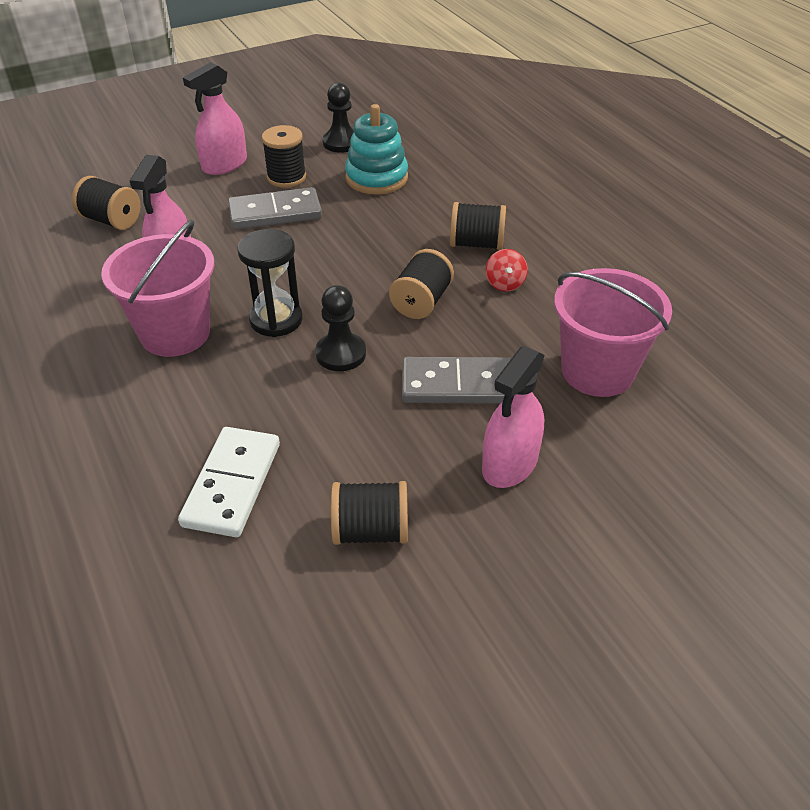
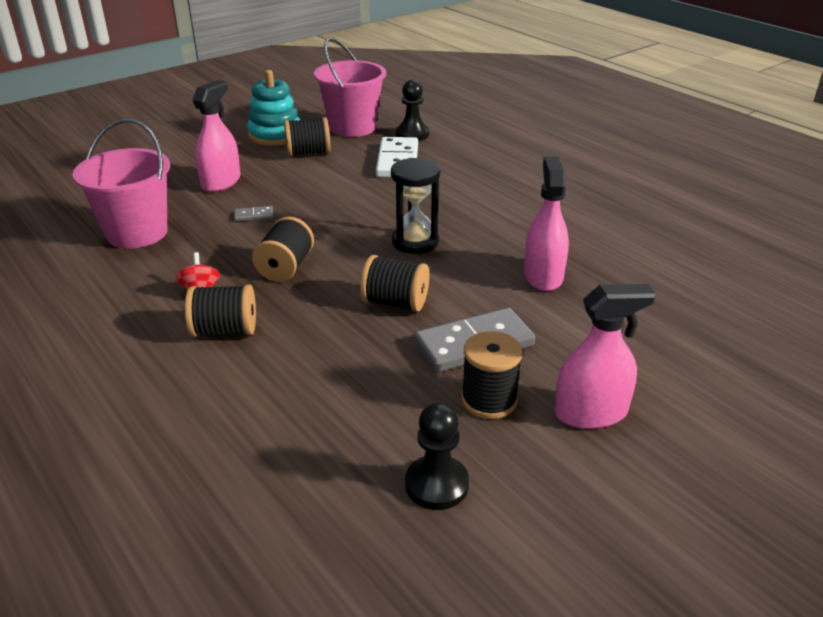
camera: 170 degrees right, 10 degrees down
black spool [72,176,140,230] -> black spool moved to [360,255,430,312]
pink bucket [101,220,214,357] -> pink bucket moved to [314,38,386,137]
pink spray bottle [183,62,247,175] -> pink spray bottle turned 45 degrees clockwise [554,284,656,429]
black pawn [315,285,366,371] -> black pawn moved to [396,80,429,141]
turquoise stacking toy [345,104,408,194] -> turquoise stacking toy moved to [247,70,300,146]
grey domino [402,357,511,404] -> grey domino [234,206,273,221], size x0.44

